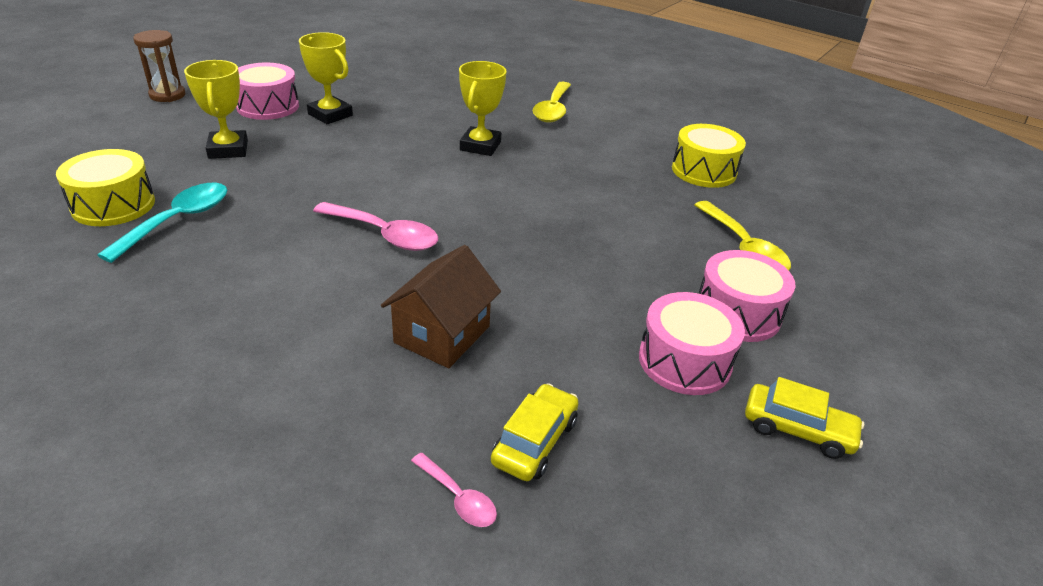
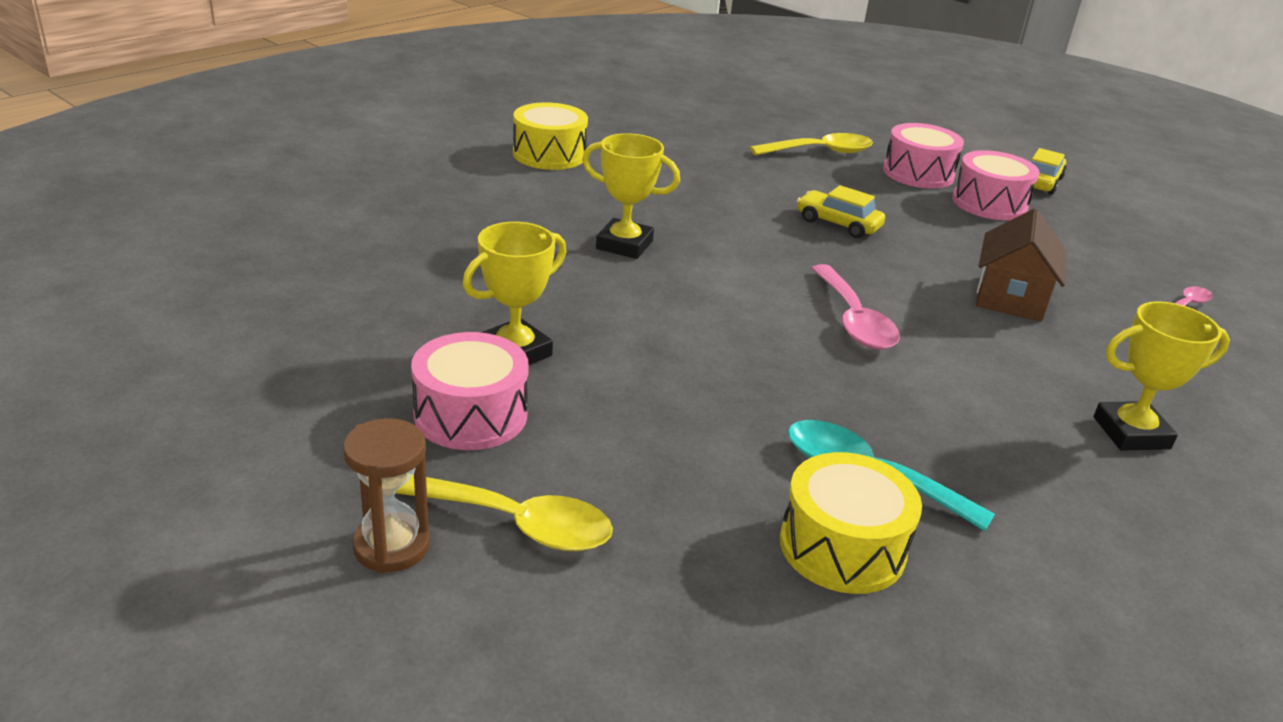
camera: 85 degrees left, 5 degrees down
yellow trophy [184,60,248,159] -> yellow trophy moved to [1094,301,1230,451]
pink spoon [313,202,438,251] -> pink spoon turned 135 degrees clockwise [811,264,900,350]
brown house [381,245,501,368] -> brown house turned 75 degrees clockwise [976,208,1066,322]
yellow car [491,383,579,481] -> yellow car moved to [797,185,885,238]
yellow spoon [533,81,571,123] -> yellow spoon moved to [395,475,613,551]
yellow drum [672,124,746,188] -> yellow drum moved to [513,102,588,170]

